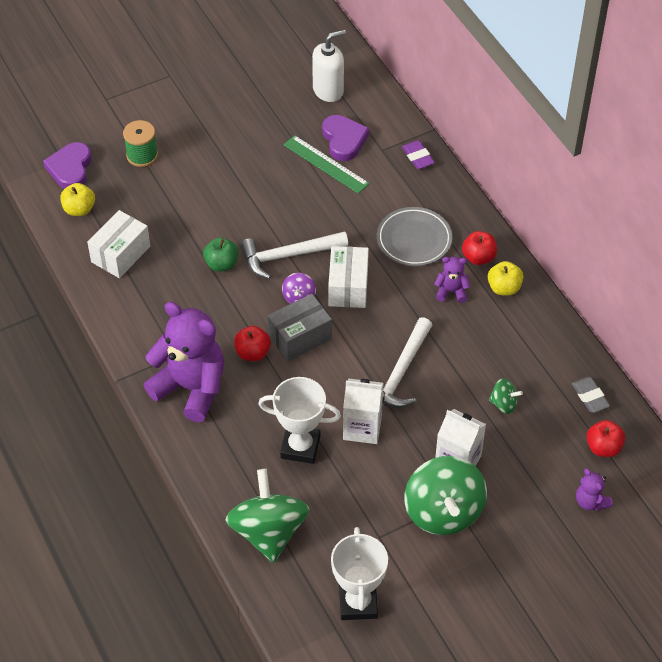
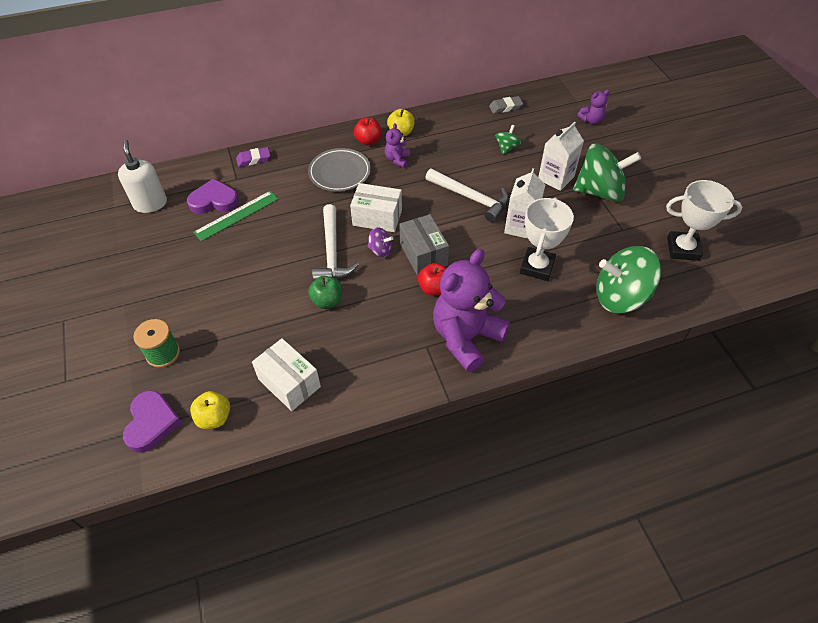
camera: 80 degrees left, 0 degrees up
purple heart [43,142,92,189] -> purple heart turned 105 degrees counterclockwise [123,390,182,453]
red apple [587,420,625,457] -> none

